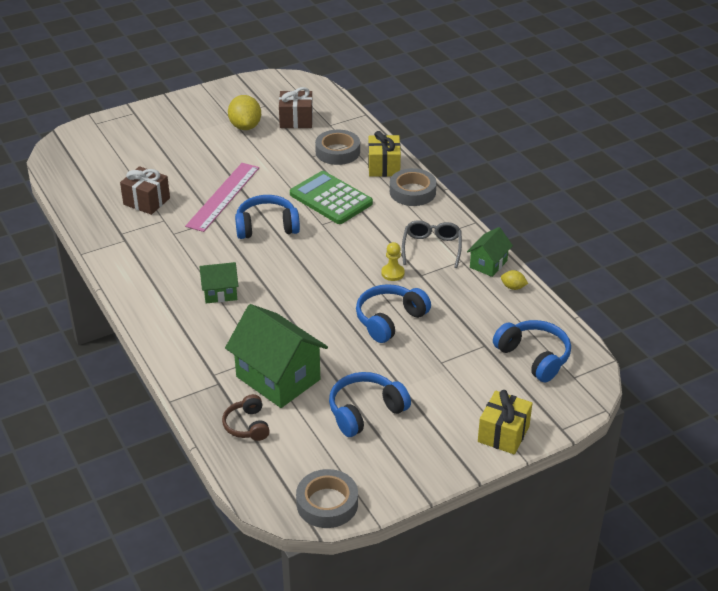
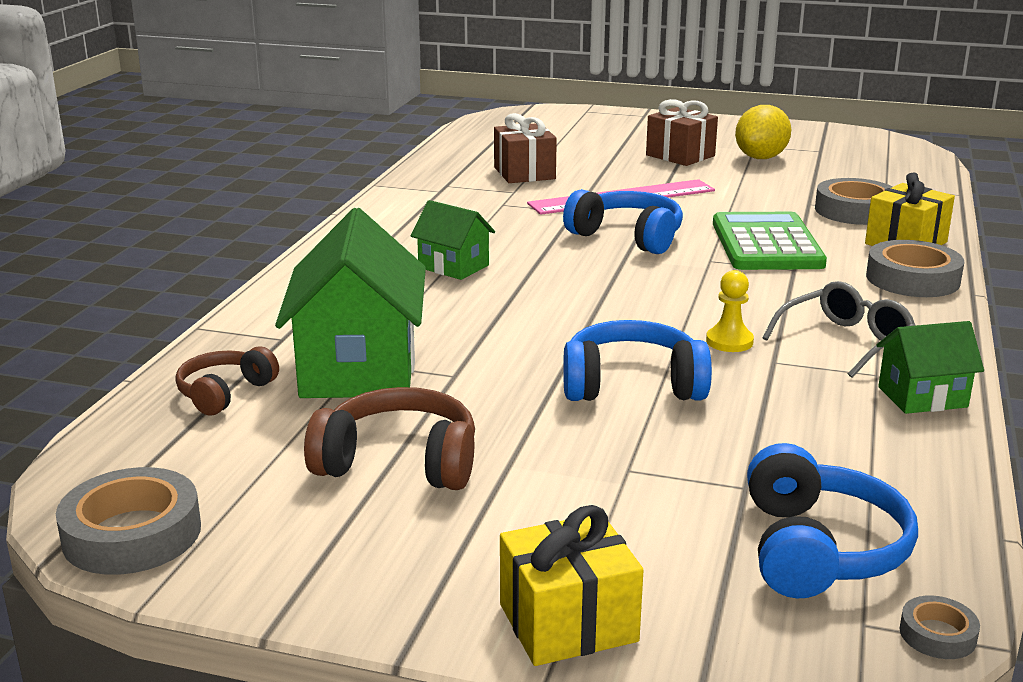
camera: 45 degrees right, 15 degrees down
brown gift [279,87,313,128] -> brown gift moved to [646,99,718,166]
blue headphones [329,372,411,437] -> brown headphones [304,387,475,490]
yellow lemon [501,270,528,290] -> none
none -> grey tape [900,595,980,659]

